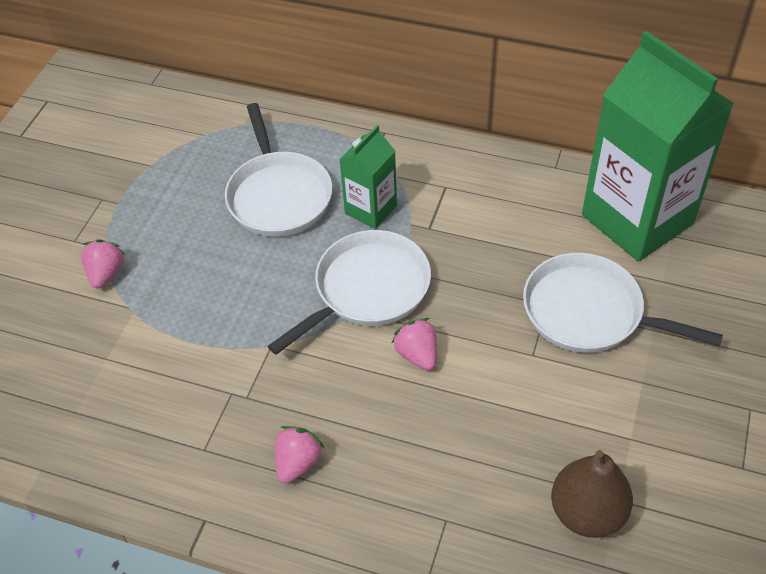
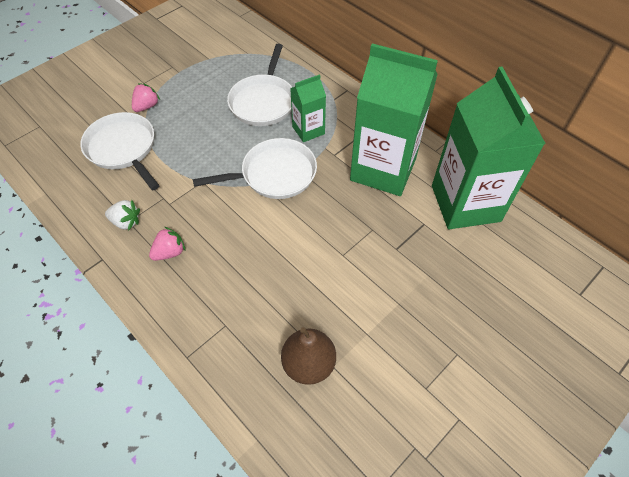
camera: 25 degrees right, 5 degrees up
pink strawberry [392,318,437,370] -> none
white pan [523,253,723,353] -> white pan moved to [80,112,160,190]
none -> white strawberry [105,200,140,231]
none -> green carton [350,43,438,196]

